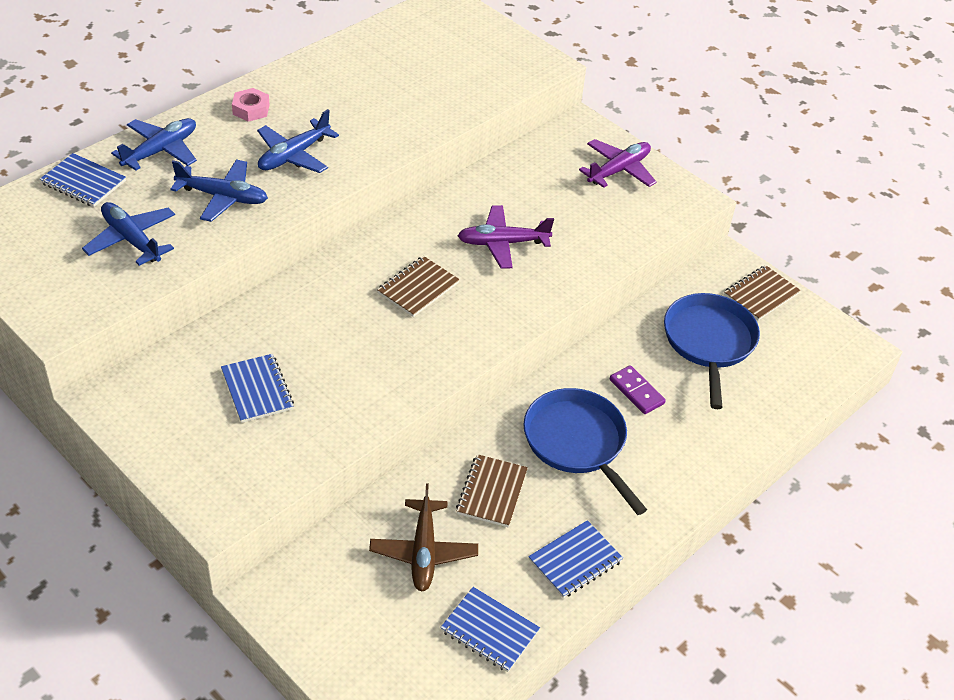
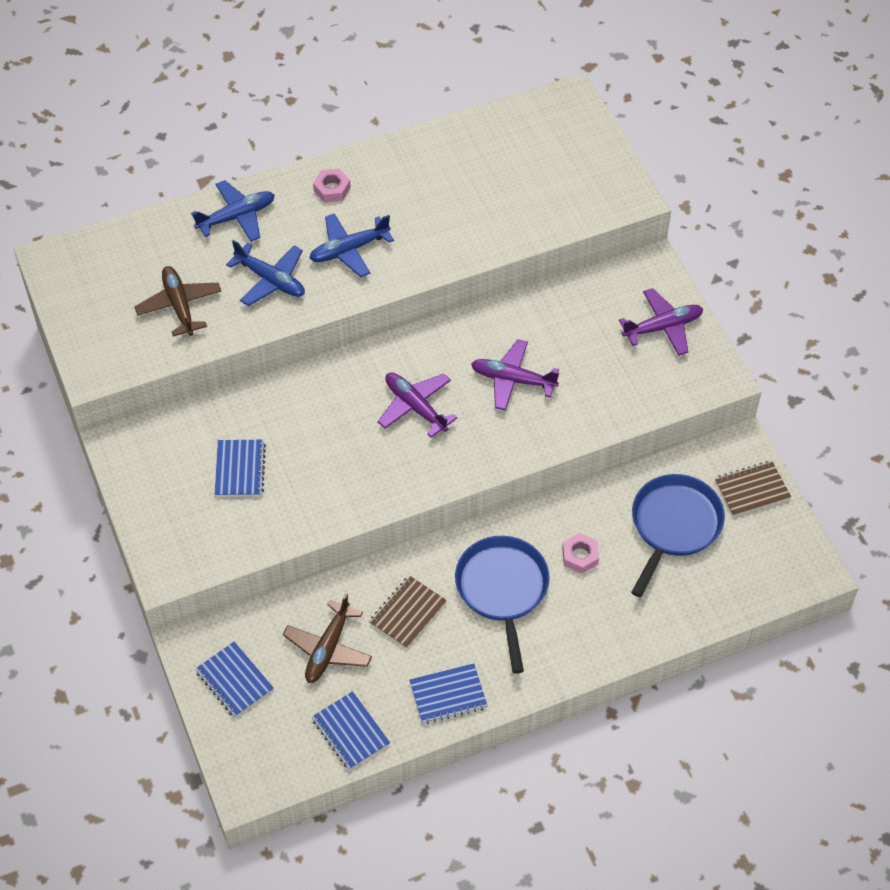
camera: 25 degrees right, 10 degrees up
blue notebook [40,153,126,207] -> blue notebook moved to [195,641,274,717]
blue plane [82,202,175,266] -> brown plane [134,266,221,337]
brown notebook [377,256,460,317] -> purple plane [378,372,458,438]
purple domino [610,365,666,414] -> pink nut [562,533,599,574]

